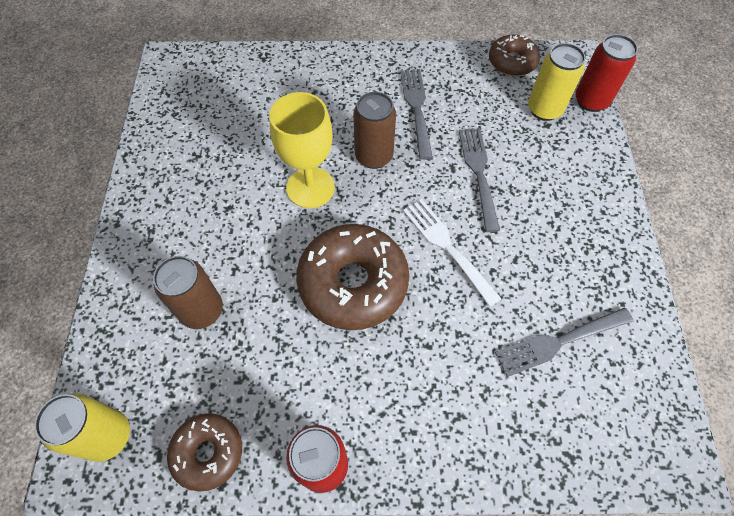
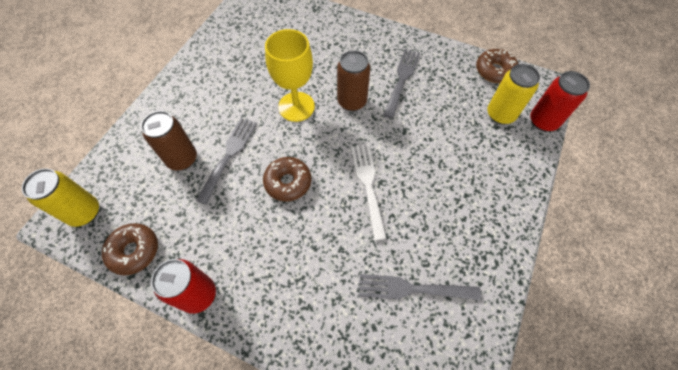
camera: 25 degrees right, 0 degrees up
brown donut [296,224,409,330] -> brown donut [263,157,311,202], size x0.57
grey fork [459,128,500,232] -> grey fork moved to [196,118,257,205]

